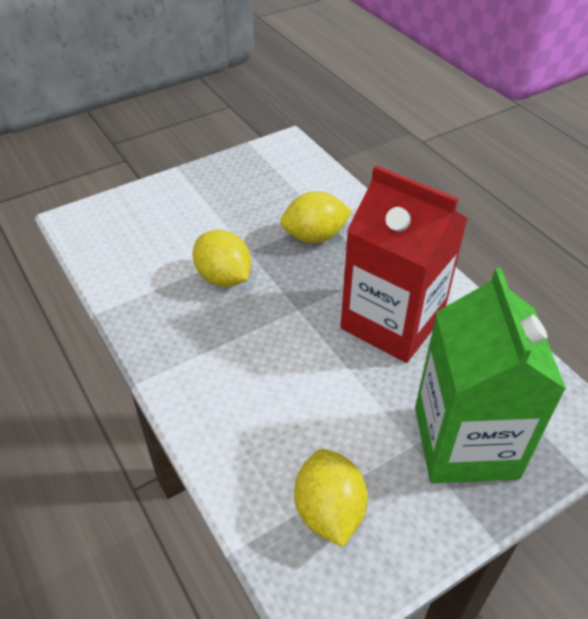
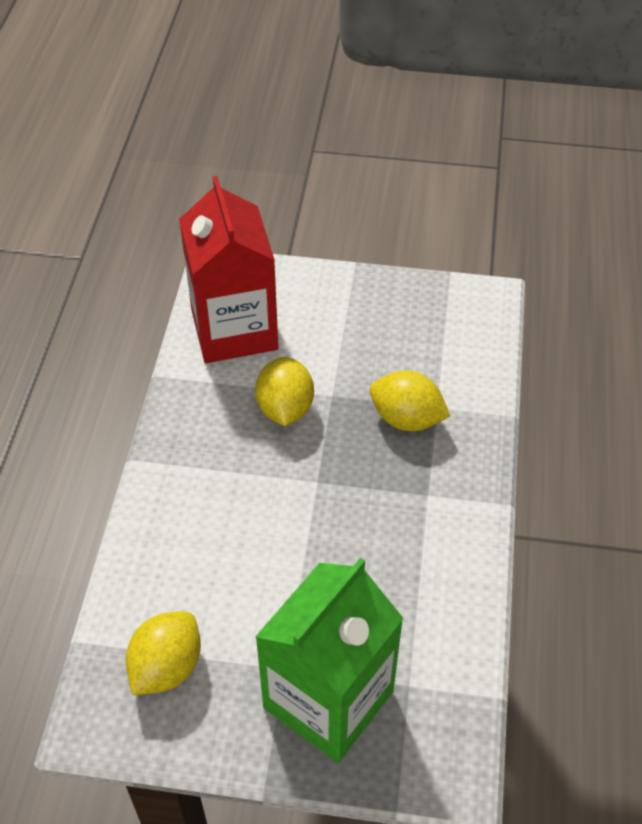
camera: 40 degrees right, 5 degrees up
red carton [341,165,468,363] -> red carton moved to [179,176,278,363]

